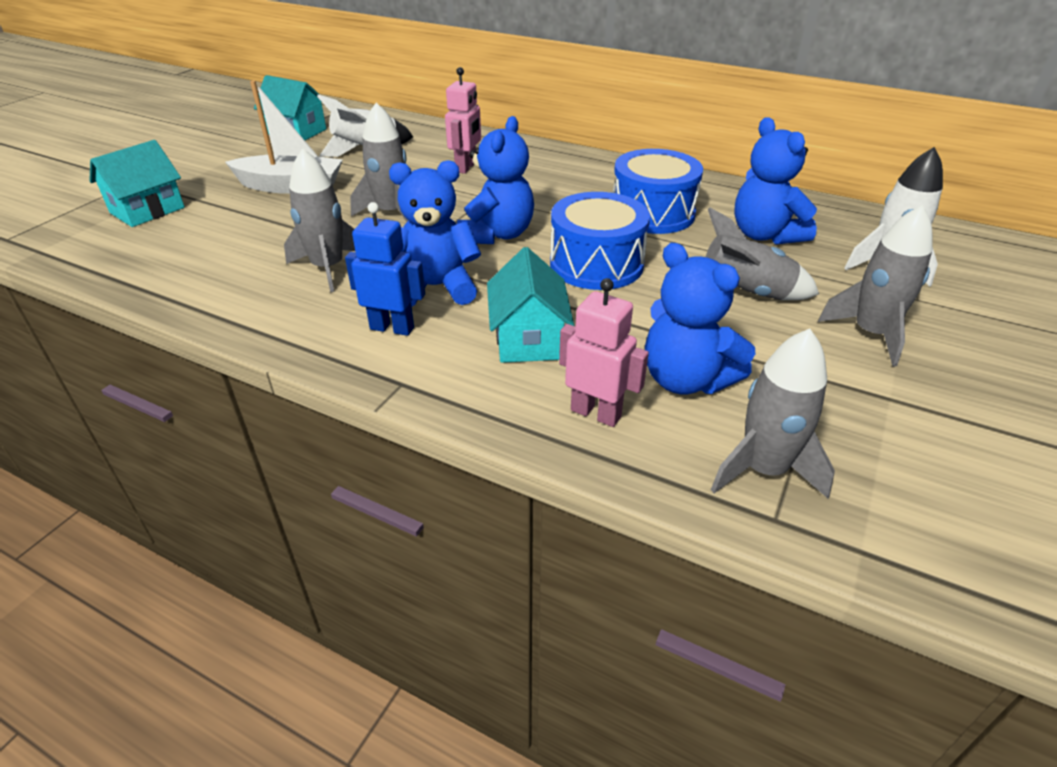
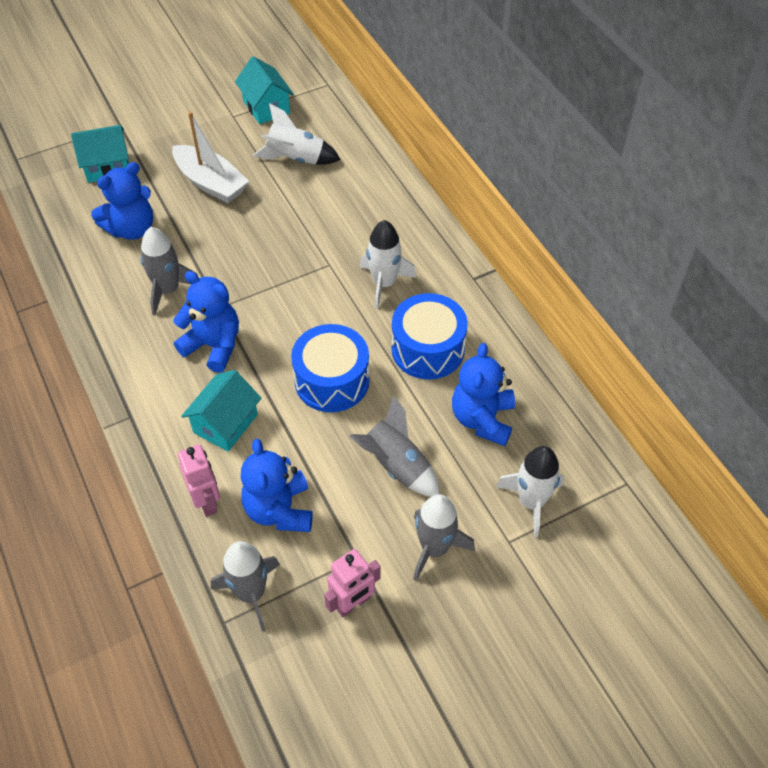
camera: 35 degrees right, 15 degrees up
blue robot [345,202,425,336] -> none
grey rocket [350,103,408,222] -> none
pink robot [445,67,481,174] -> pink robot moved to [324,549,381,617]
blue teddy bear [457,116,534,244] -> blue teddy bear moved to [91,162,153,240]
none -> white rocket [360,220,417,309]

